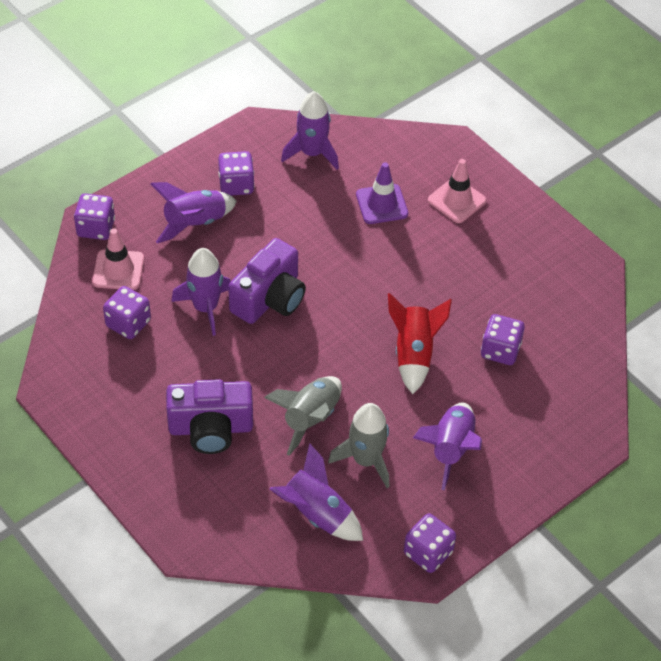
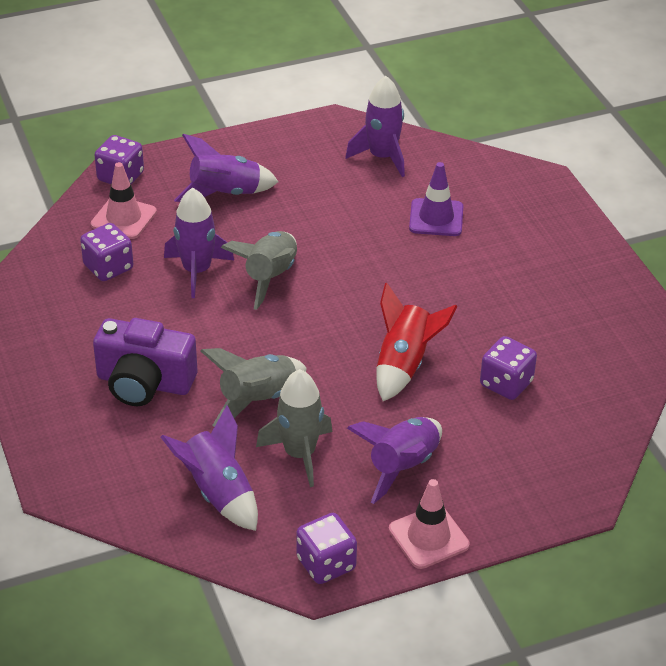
camera: 20 degrees right, 10 degrees down
purple dice [218,151,255,196] -> none
purple camera [228,238,306,324] -> grey rocket [221,231,297,310]
pink traffic cone [428,159,487,223] -> pink traffic cone moved to [389,479,470,569]

